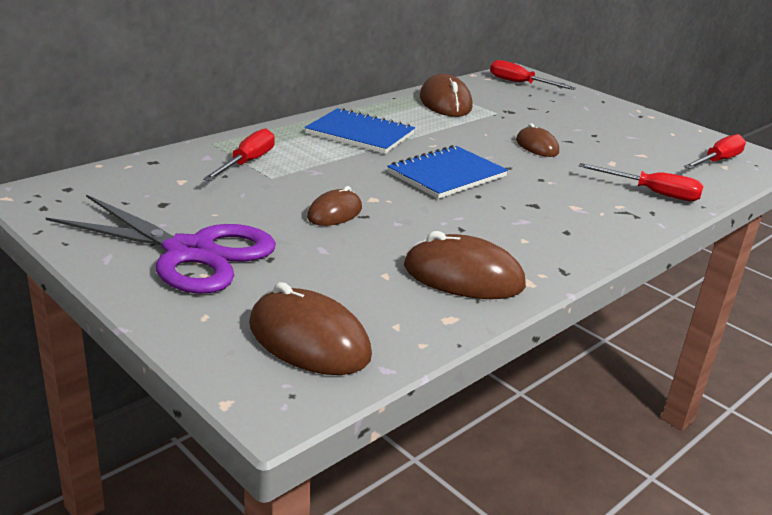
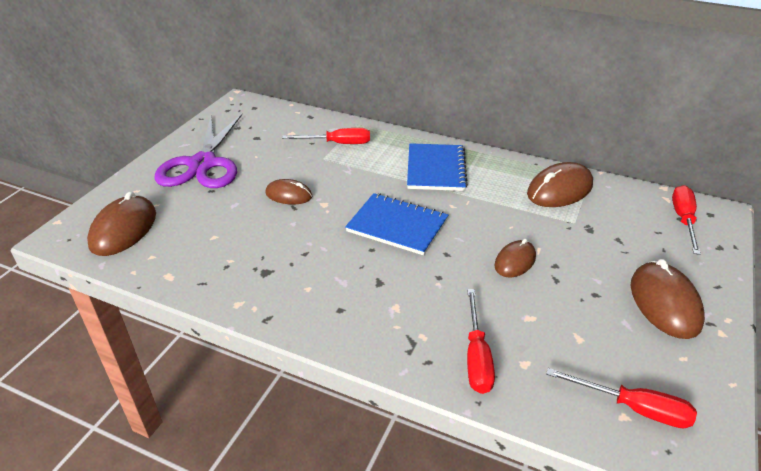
camera: 70 degrees right, 10 degrees up
brown mouse [404,231,526,299] -> brown mouse moved to [631,259,705,339]

